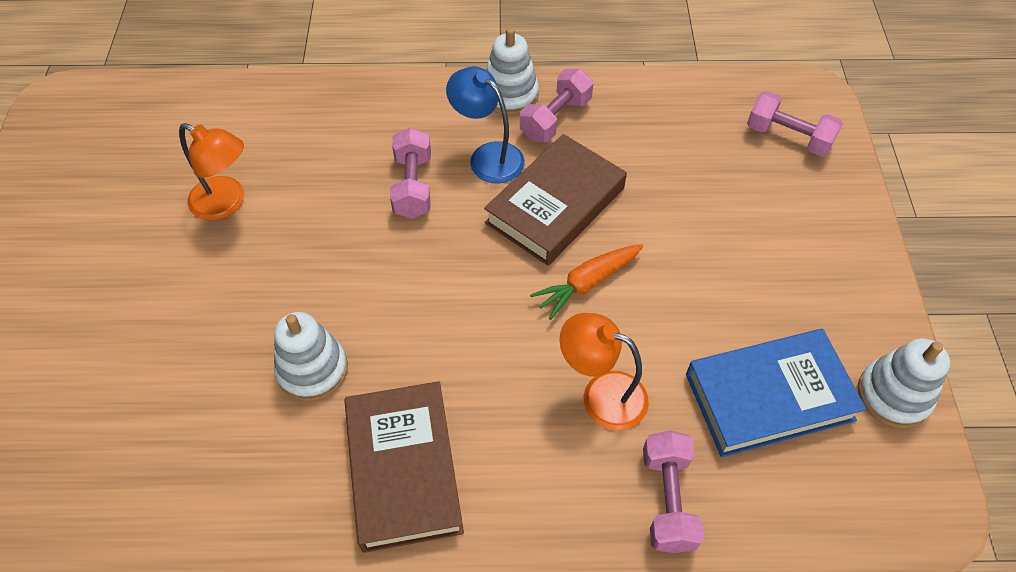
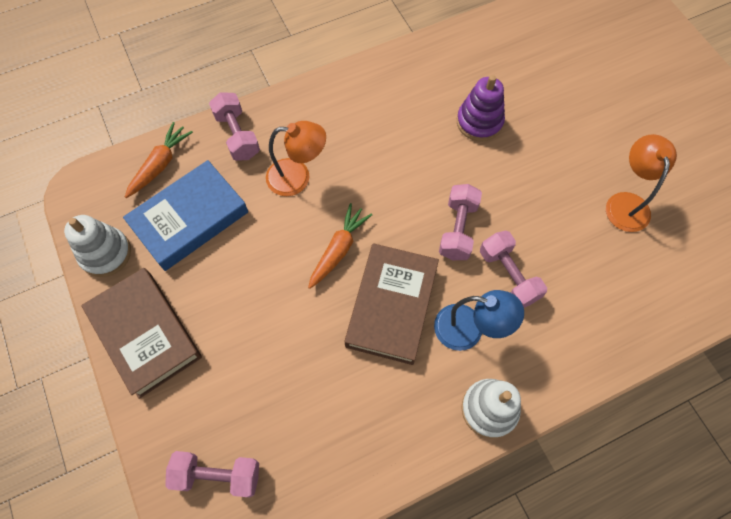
camera: 155 degrees right, 10 degrees up
orange lamp [179,123,244,220] -> orange lamp turned 90 degrees clockwise [606,134,677,232]
white stacking toy [274,312,348,401] -> purple stacking toy [457,75,505,141]
brown book [344,381,464,553] -> brown book moved to [81,268,202,399]
pink dumbbell [520,69,593,142] -> pink dumbbell moved to [439,184,482,260]
none -> orange carrot [125,122,193,198]

